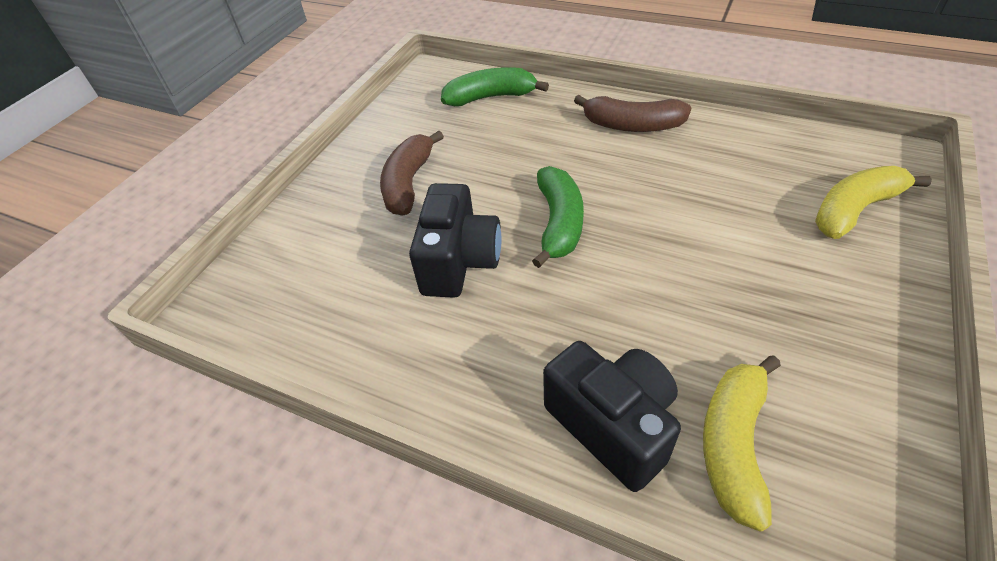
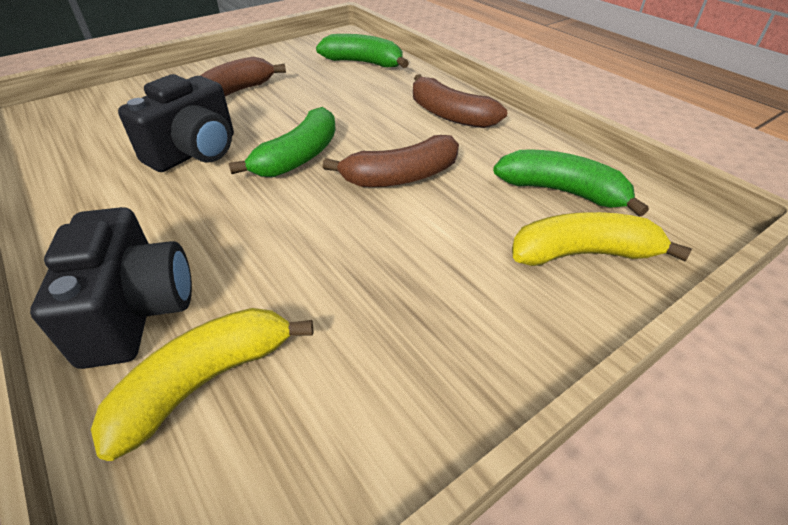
camera: 25 degrees right, 5 degrees down
none -> brown banana [323,135,459,187]
none -> green banana [493,150,649,217]

